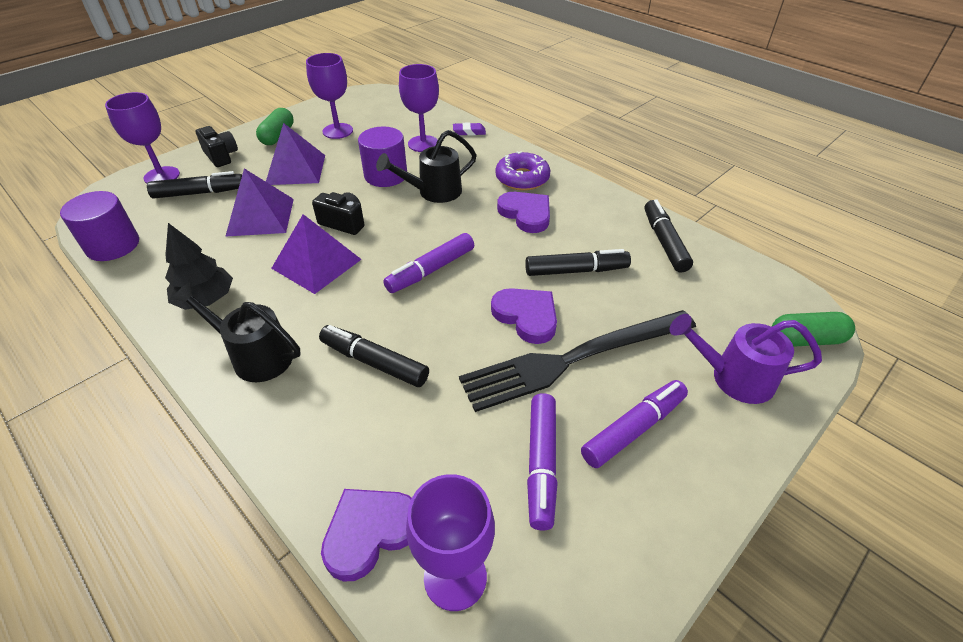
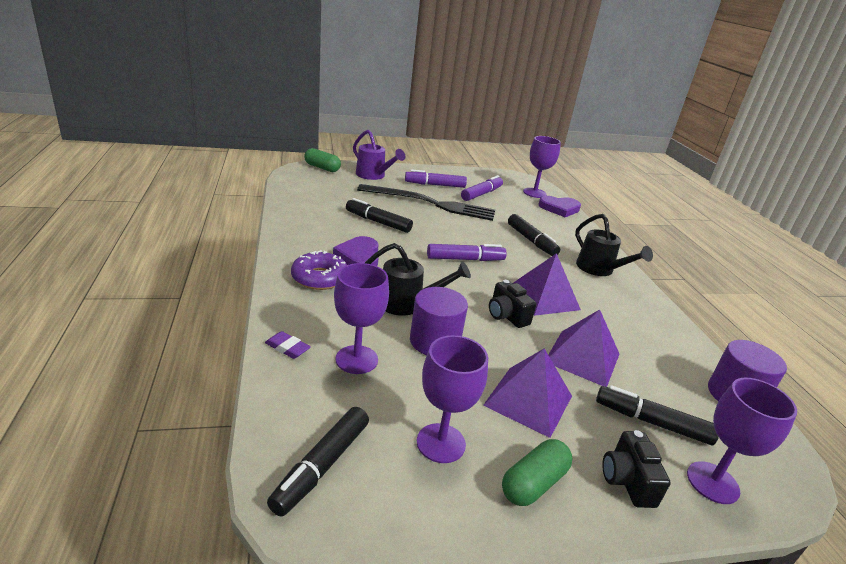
camera: 150 degrees left, 15 degrees down
black tree [165,223,233,310] -> none
purple heart [491,288,557,344] -> none
black marker [645,199,693,273] -> black marker moved to [267,407,369,517]

